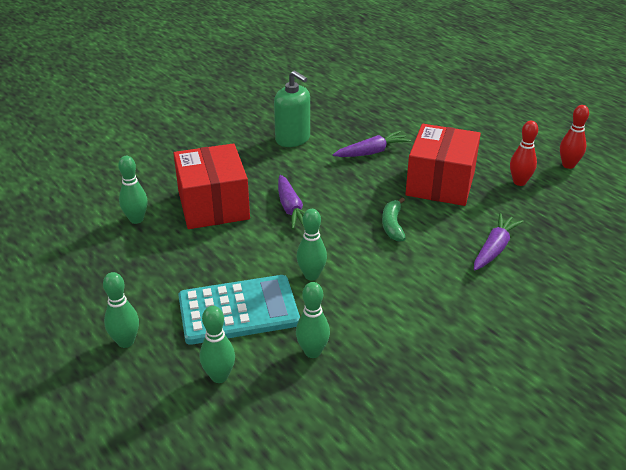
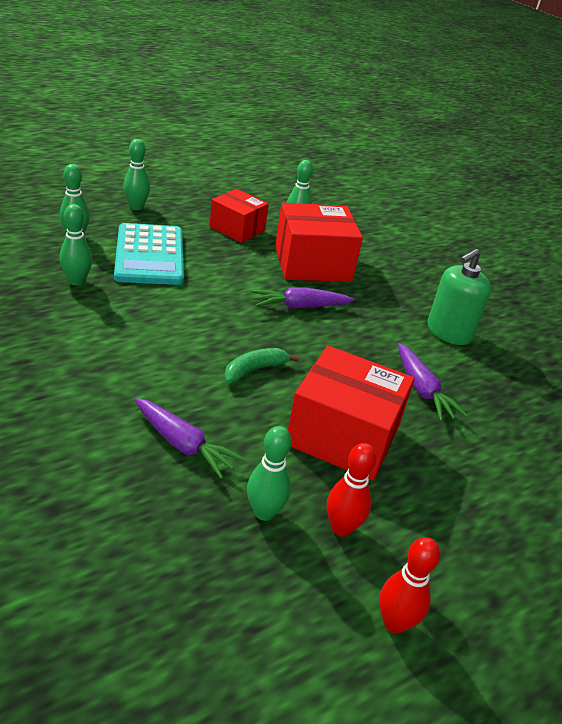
camera: 90 degrees right, 0 degrees up
green bowling pin [297,209,327,281] -> green bowling pin moved to [247,426,292,521]
green banana [382,198,406,242] -> green banana turned 45 degrees counterclockwise [224,348,299,383]
none -> red box [209,189,269,243]

